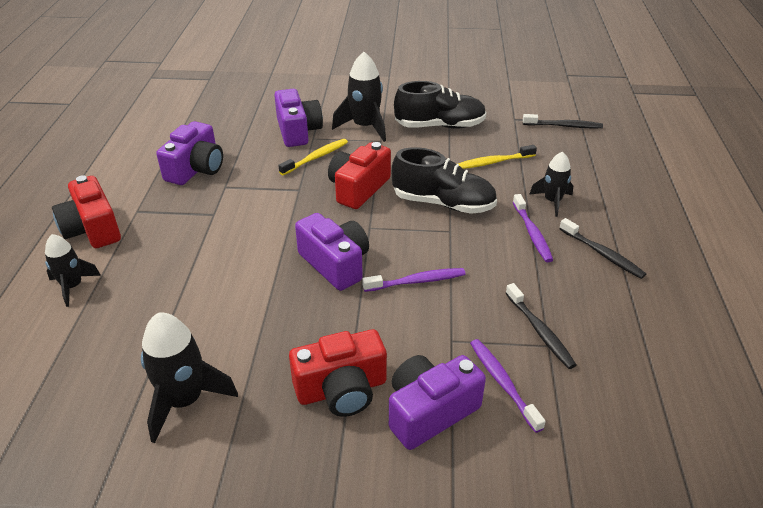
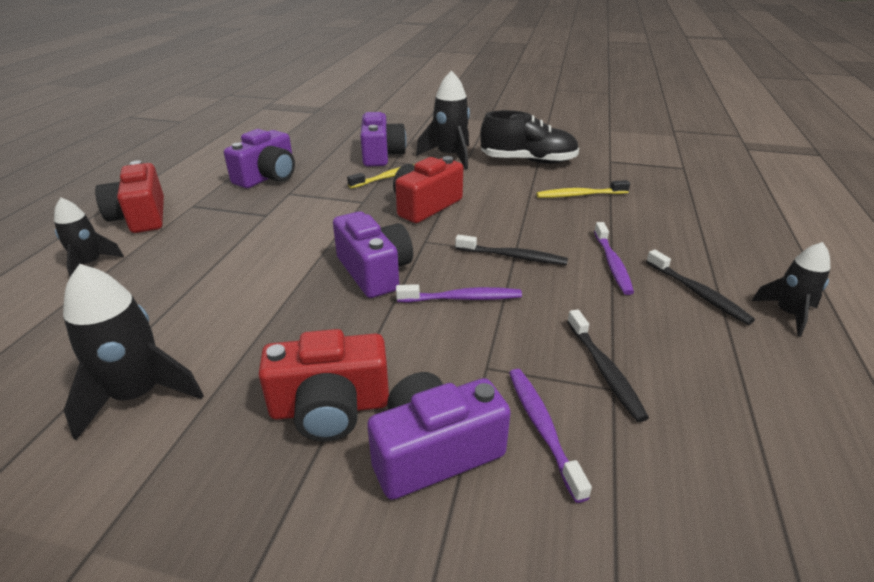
camera: 10 degrees right, 5 degrees down
black shoe [392,147,497,214] -> none
black toothbrush [523,114,603,128] -> black toothbrush moved to [455,235,568,265]
black rocket [529,151,573,217] -> black rocket moved to [752,242,830,337]

